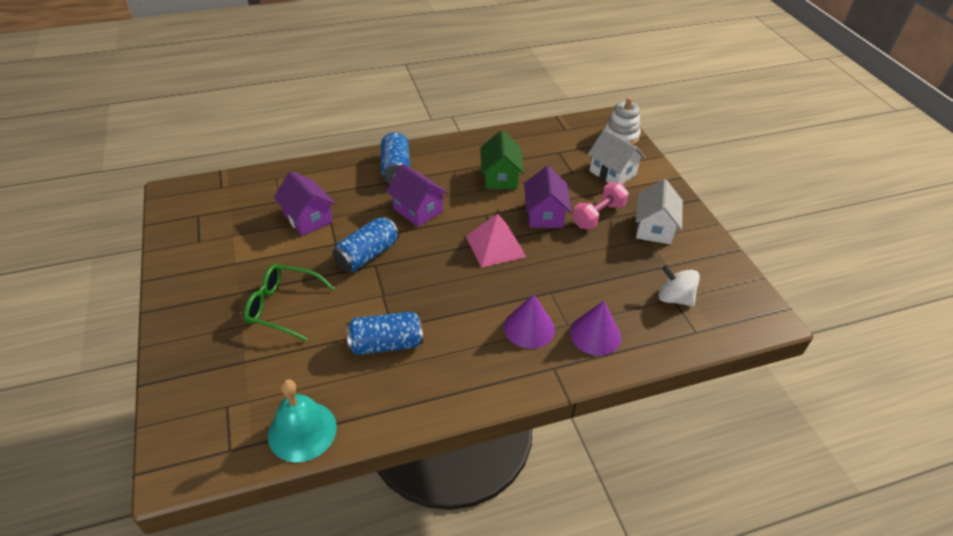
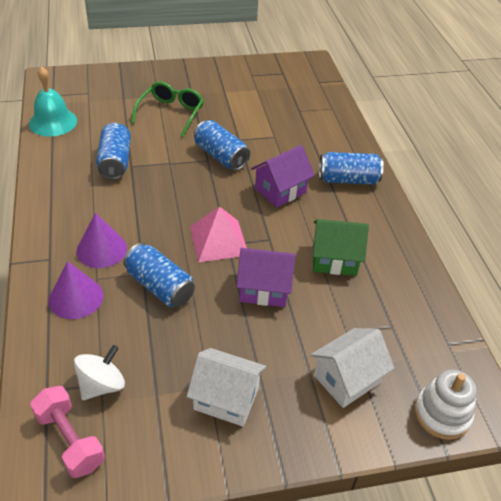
camera: 95 degrees right, 0 degrees up
purple house [274,171,336,236] -> none
pink dumbbell [573,182,629,230] -> pink dumbbell moved to [30,386,105,478]
none -> blue can [123,243,195,307]

